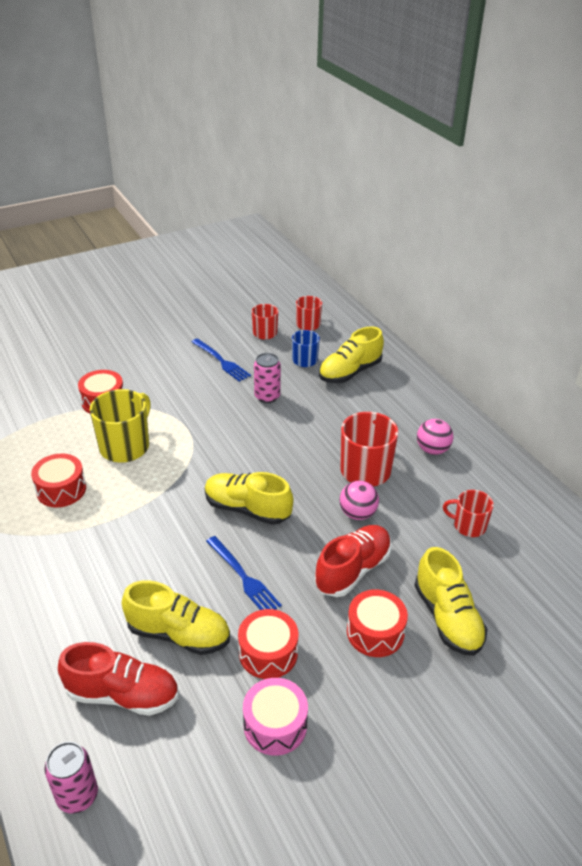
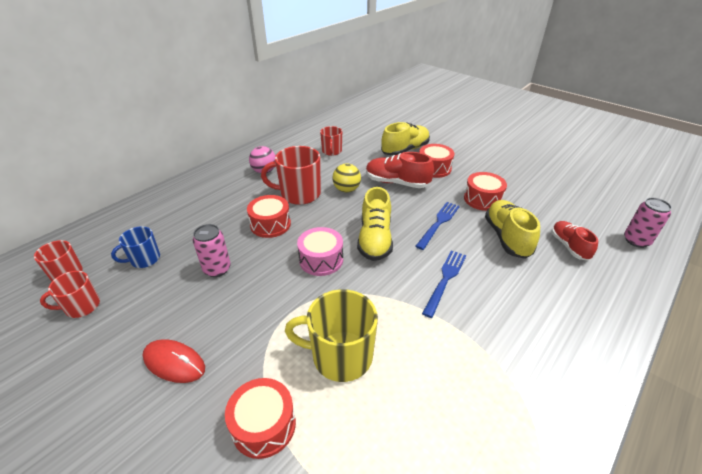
camera: 110 degrees left, 0 degrees up
red drum [31,453,86,508] -> red drum moved to [247,195,291,238]
red shoe [58,642,179,716] -> red shoe [551,221,598,260], size x0.66
blue fork [192,338,251,382] -> blue fork moved to [422,251,466,318]
pink drum [243,678,308,756] -> pink drum moved to [297,227,343,276]
yellow shoe [319,326,384,383] -> none
pink ball [340,480,379,520] -> yellow ball [332,163,361,192]
none -> red mouse [142,339,205,383]

